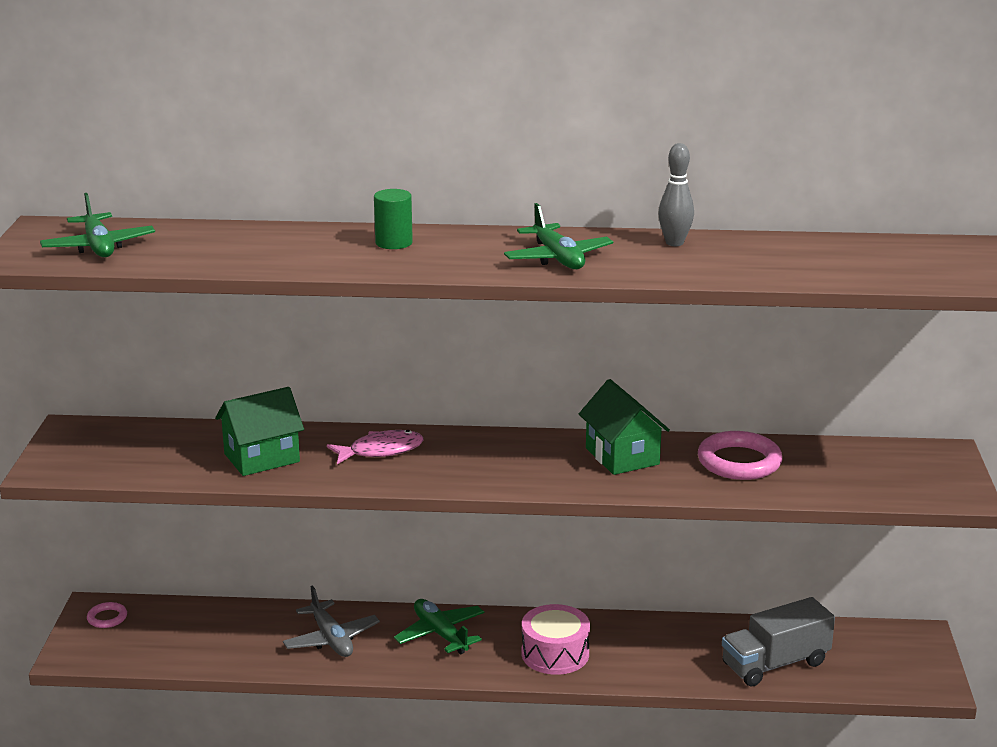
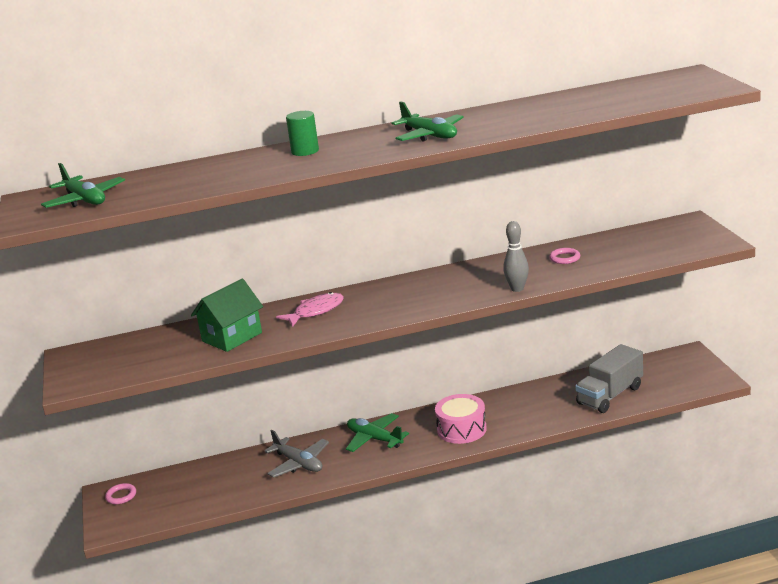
camera: 15 degrees left, 0 degrees up
green house [579,379,670,475] -> none
grey bowling pin [658,143,694,246] -> grey bowling pin moved to [503,221,529,292]
pink ring [698,431,782,480] -> pink ring [549,248,580,264], size x0.51

